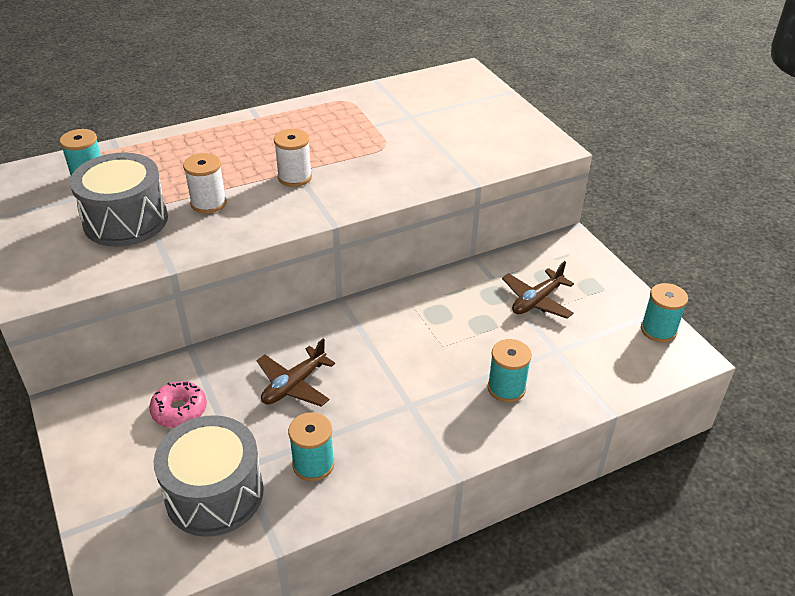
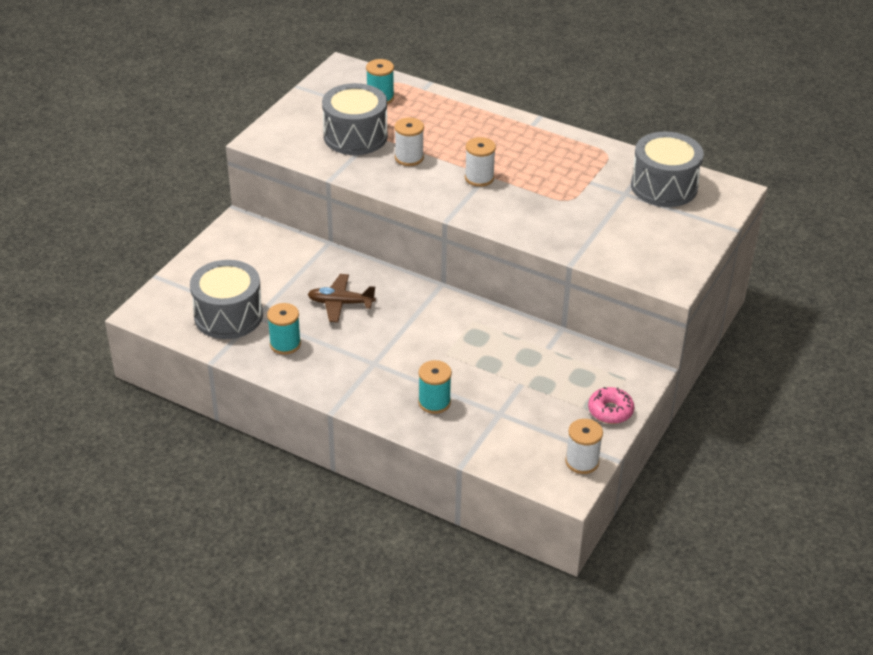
camera: 55 degrees right, 0 degrees up
pink donut [149,381,207,428] -> pink donut moved to [588,387,634,424]
brown plane [502,261,574,319] -> none
turquoise spool [641,283,688,343] -> white spool [565,419,603,474]
none -> grey drum [631,132,704,207]

